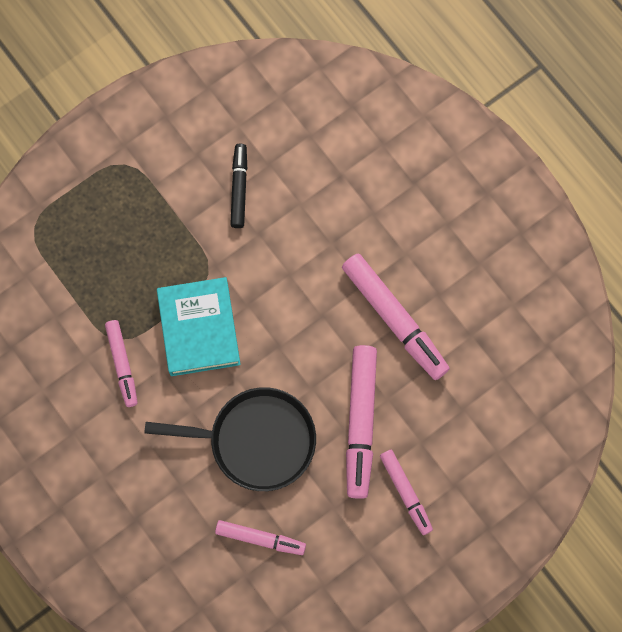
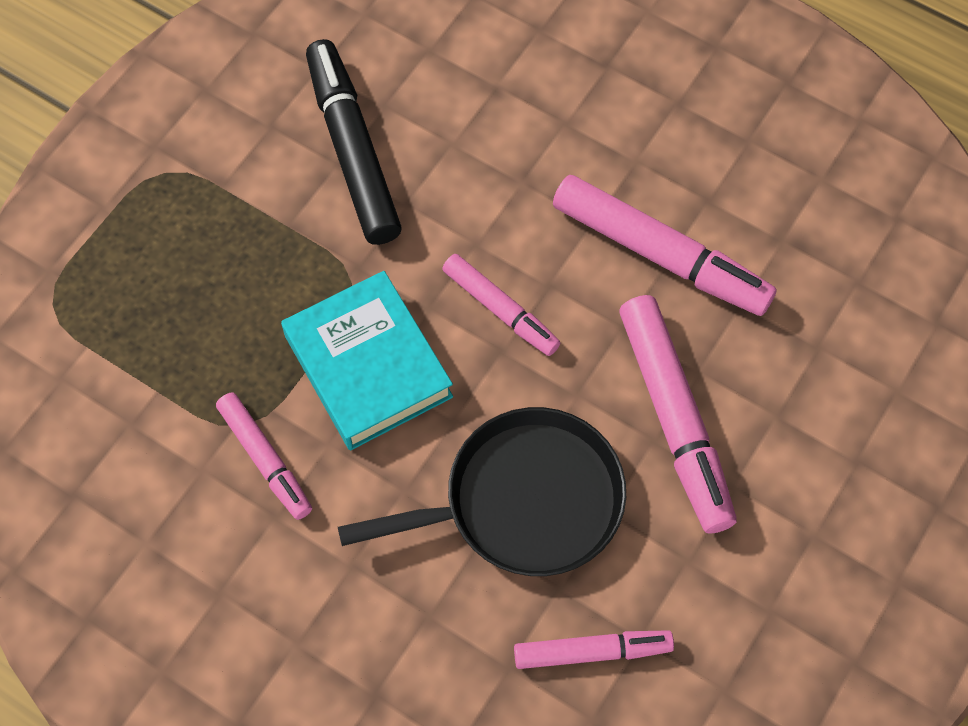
camera: 20 degrees left, 10 degrees down
black marker [230,144,247,228] -> black marker [306,39,402,245], size x1.69
pink marker [380,450,433,535] -> pink marker moved to [442,254,560,356]

